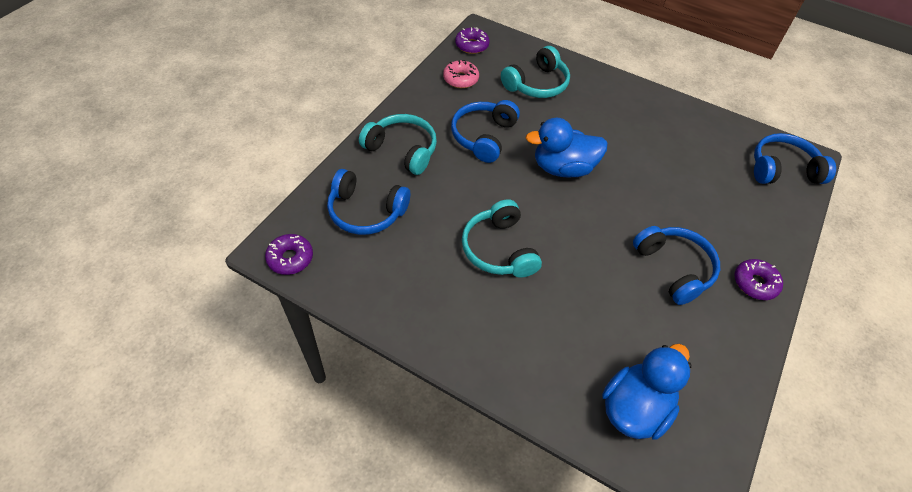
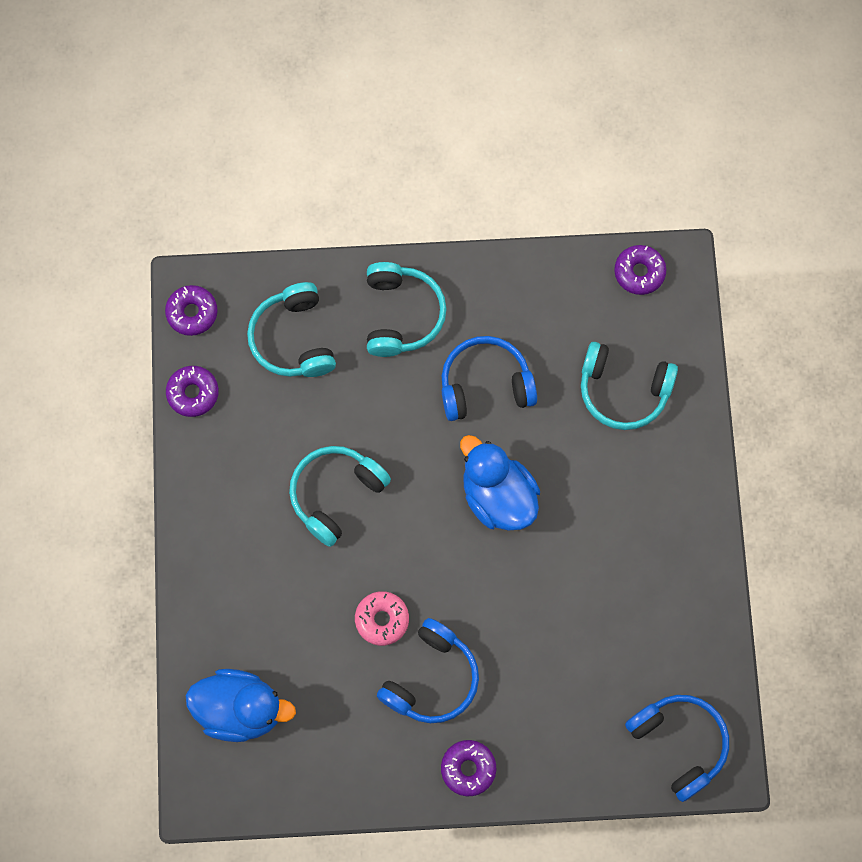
camera: 60 degrees right, 20 degrees up
blue headphones [327,169,410,235] -> turquoise headphones [247,282,336,377]
pink donut [443,60,479,88] -> pink donut moved to [355,591,409,646]
none -> purple donut [166,366,219,417]

